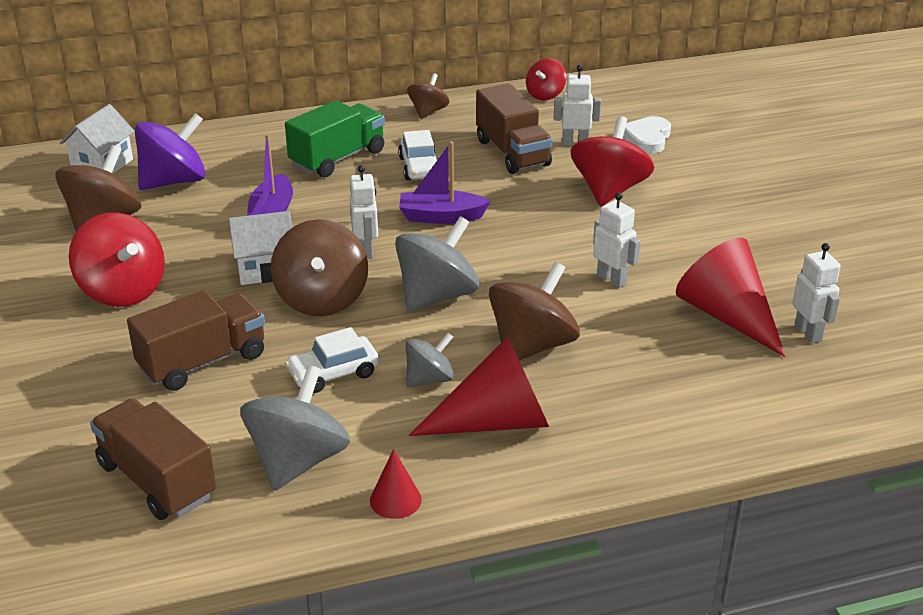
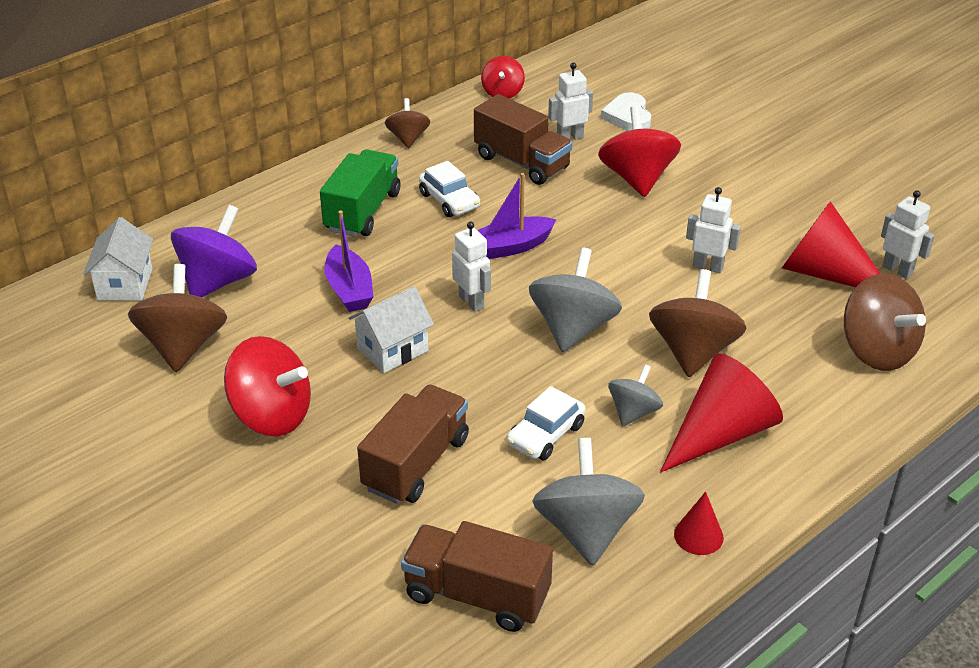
camera: 25 degrees left, 5 degrees up
brown spinning top [271,219,368,316] -> brown spinning top moved to [844,273,926,371]

